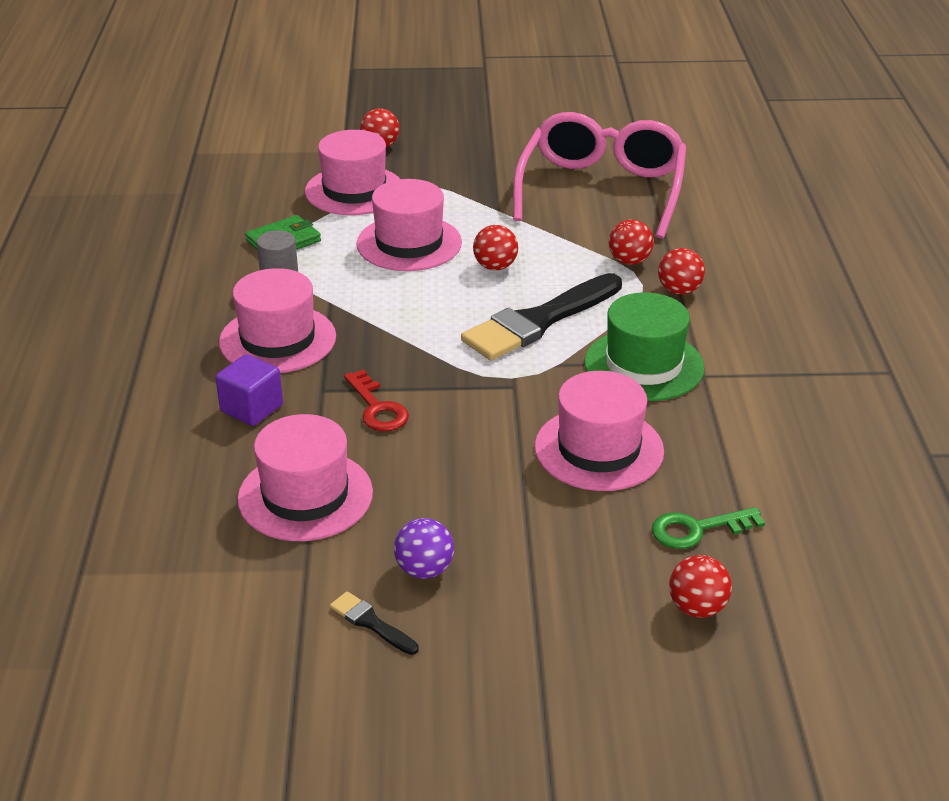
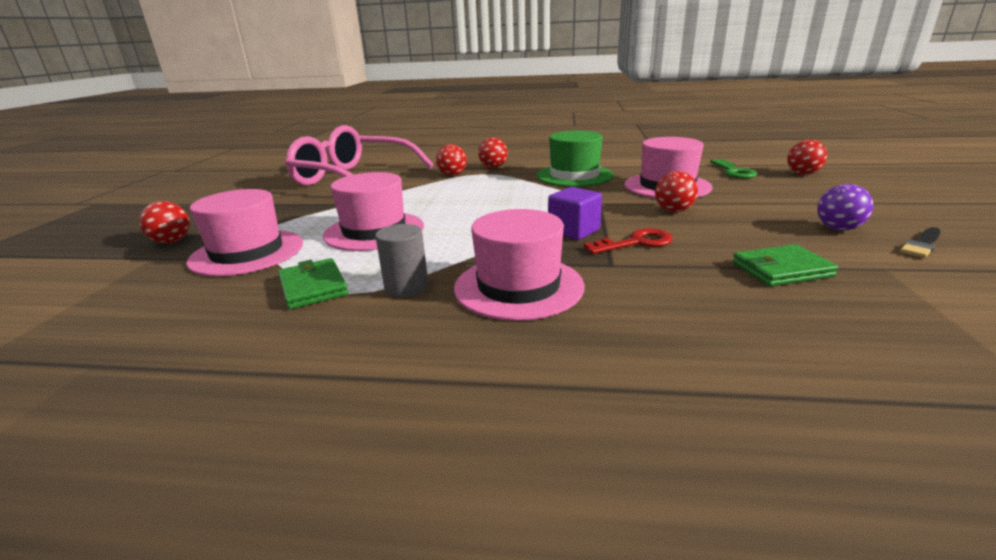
camera: 80 degrees left, 10 degrees down
purple cube [215,354,283,426] -> purple cube moved to [548,187,602,240]
pink hat [237,414,373,541] -> green wallet [732,244,839,286]
black brush [461,273,622,360] -> none
red ball [473,225,518,270] -> red ball moved to [655,171,698,212]

